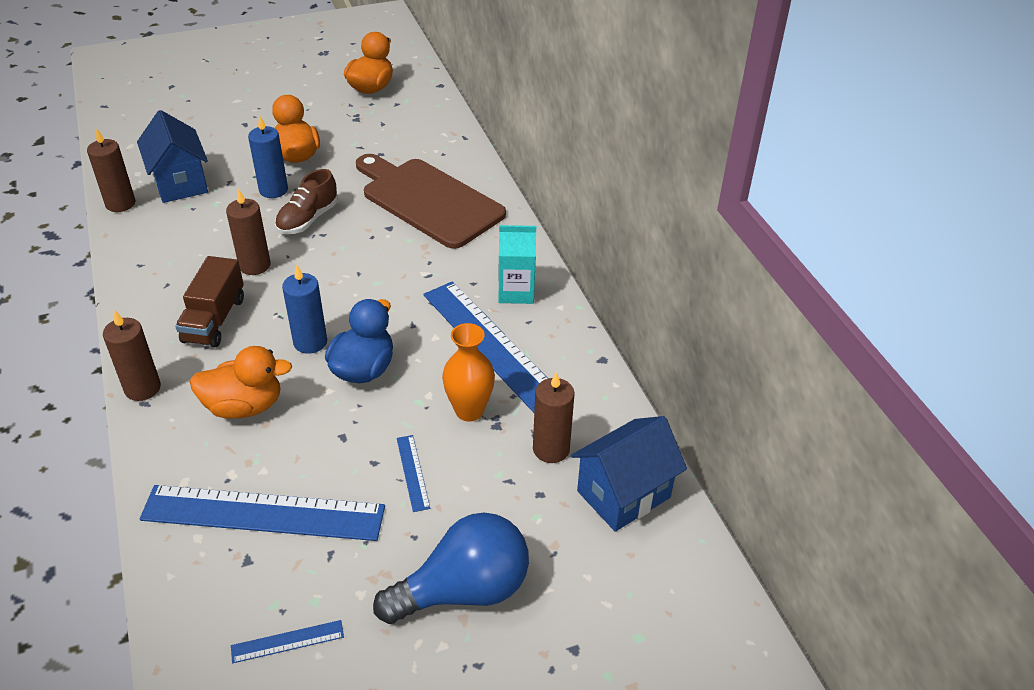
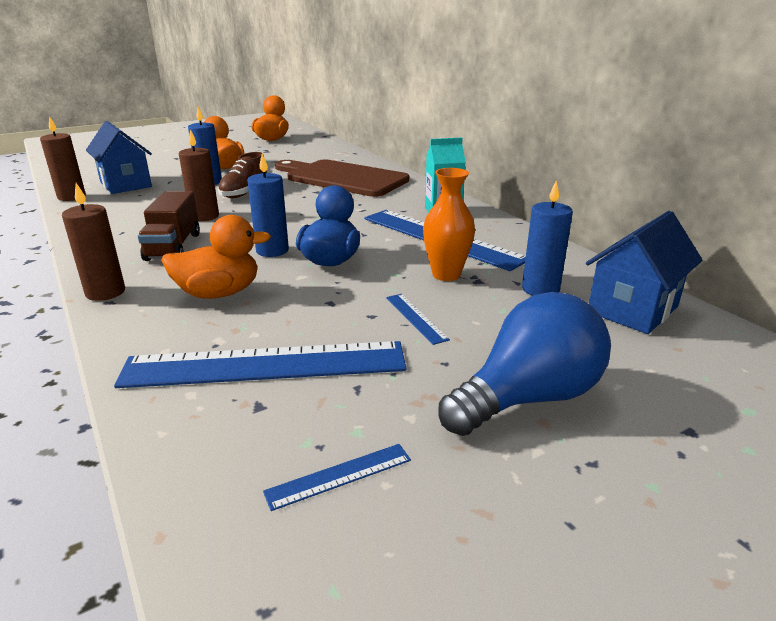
camera: 10 degrees left, 15 degrees down
brown candle [533,372,575,463] -> blue candle [522,180,573,296]

